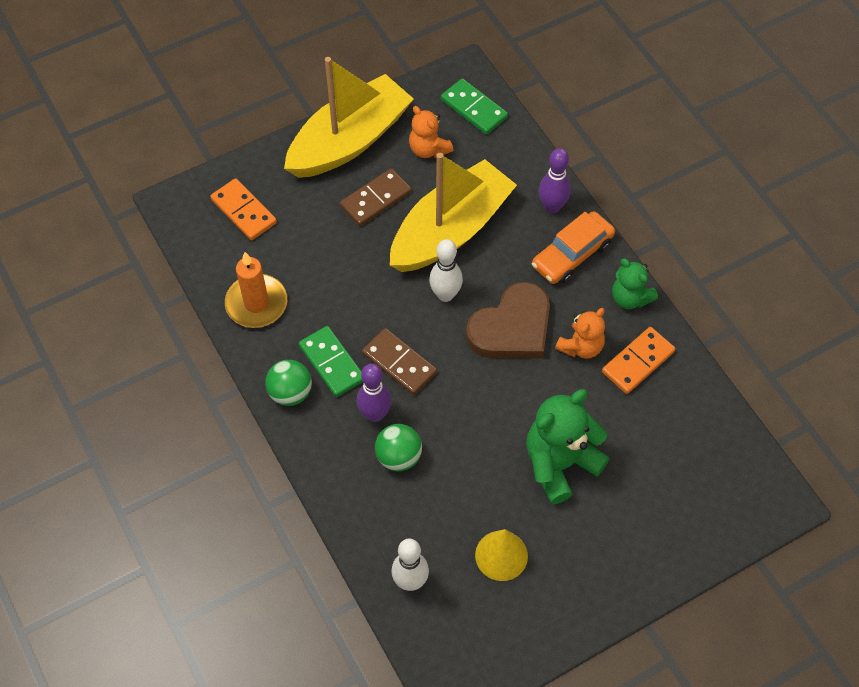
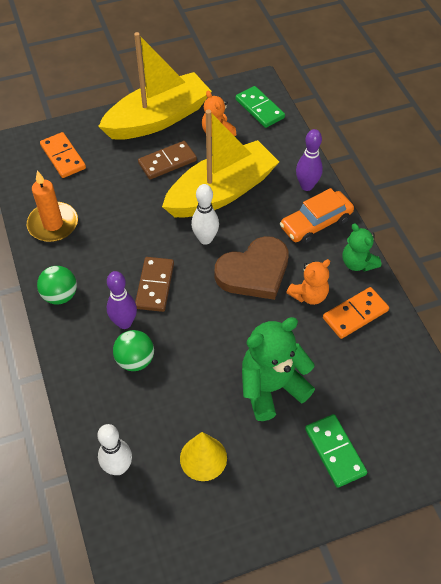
camera: 10 degrees right, 5 degrees down
green domino [299,326,363,397] -> green domino moved to [305,414,367,488]
brown domino [362,328,437,395] -> brown domino turned 45 degrees clockwise [135,257,174,312]

